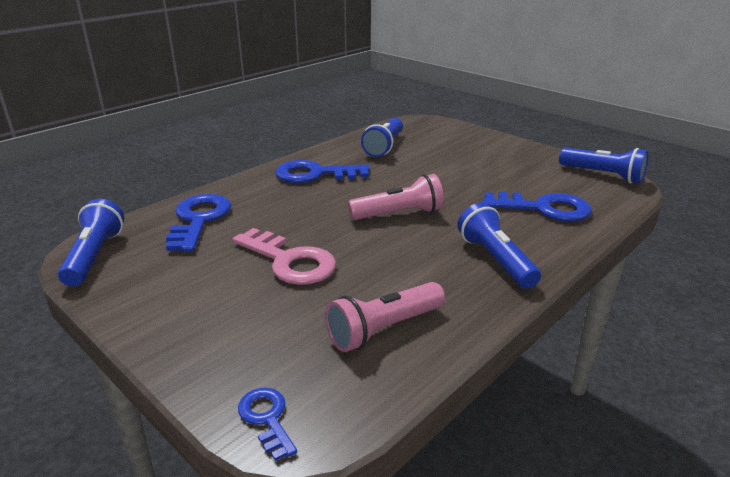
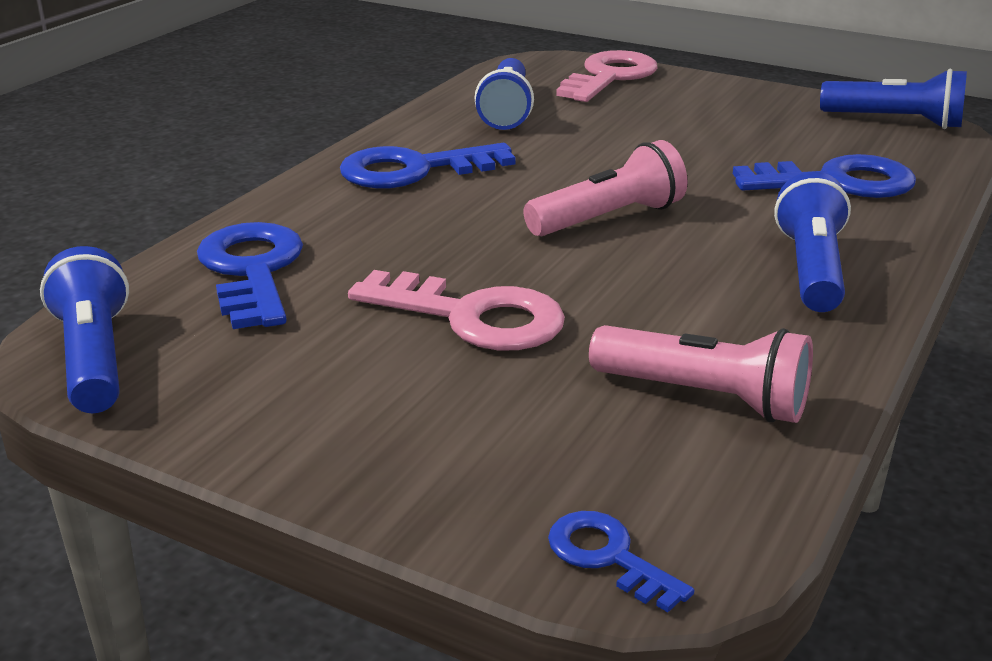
camera: 15 degrees left, 0 degrees up
pink flashlight [325,282,445,352] -> pink flashlight turned 105 degrees counterclockwise [589,325,813,423]
blue flashlight [457,202,541,289] -> blue flashlight turned 45 degrees clockwise [774,172,851,312]
none -> pink key [556,50,657,102]

